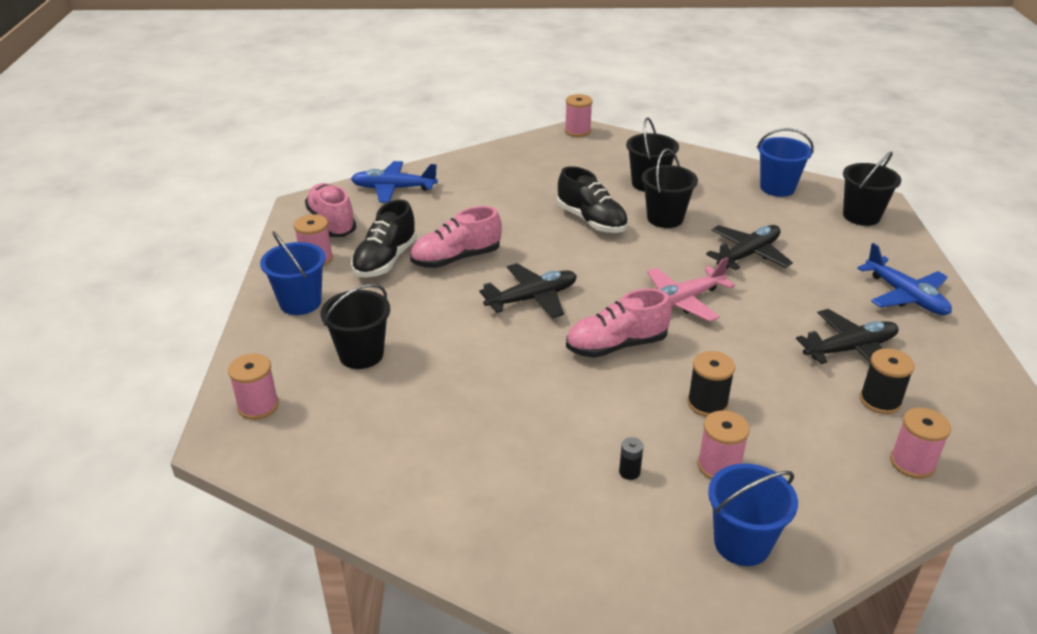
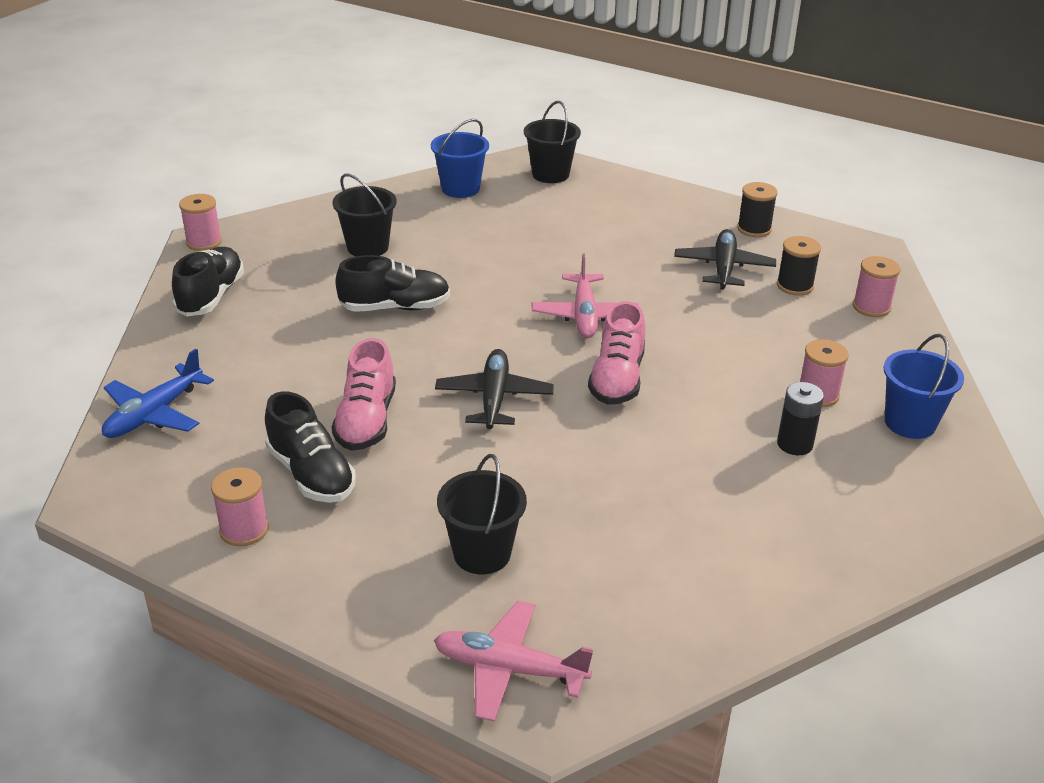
camera: 60 degrees left, 0 degrees up
pink spool [228,354,279,420] -> pink plane [434,601,593,721]
blue bucket [260,231,326,315] -> none
pink shoe [305,183,356,237] -> none
black battery [619,437,643,480] -> black battery [777,382,824,455], size x1.68
black bucket [642,149,698,228] -> none
black spool [687,351,735,417] -> black spool moved to [737,182,778,237]
black plane [706,225,793,270] -> none
blue plane [857,243,952,315] -> none
none -> black shoe [172,247,244,316]

